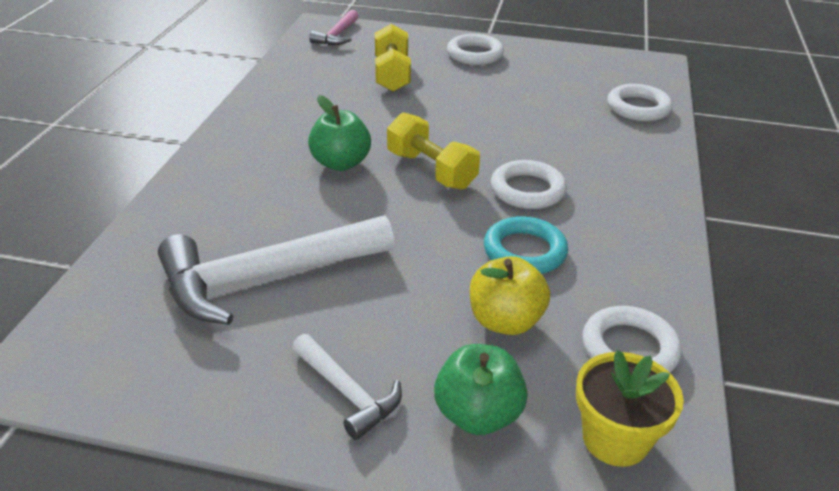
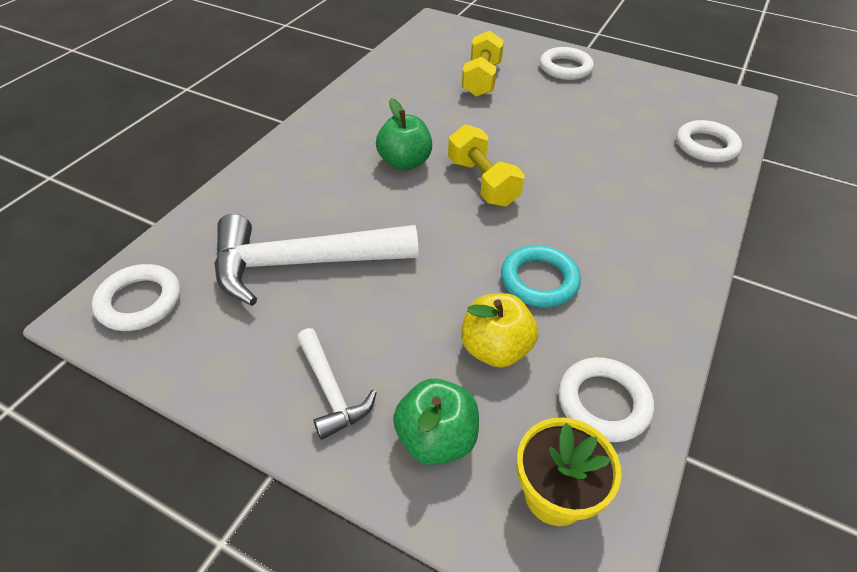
camera: 15 degrees right, 10 degrees up
pink hammer [309,10,358,45] -> none
white ring [491,160,567,209] -> white ring moved to [92,264,180,331]

